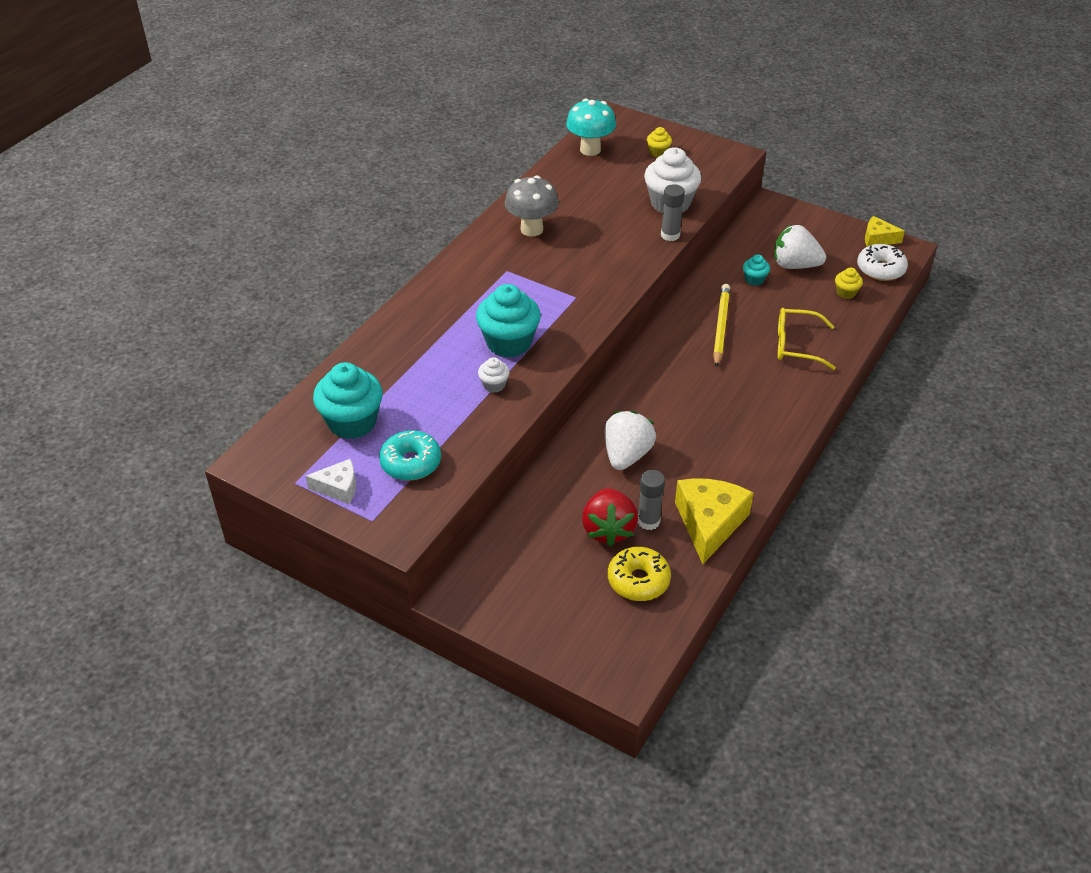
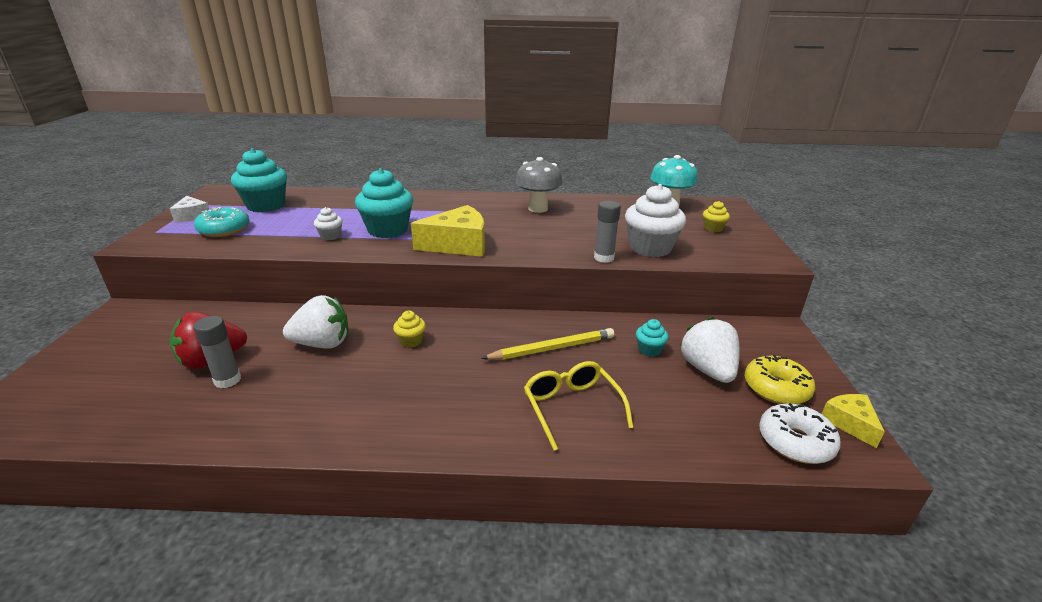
camera: 60 degrees right, 15 degrees down
yellow donut [608,547,671,601] -> yellow donut moved to [745,355,815,404]
yellow cheese [675,478,754,564] -> yellow cheese moved to [411,205,485,257]
yellow cupcake [835,267,863,299] -> yellow cupcake moved to [393,311,426,348]

